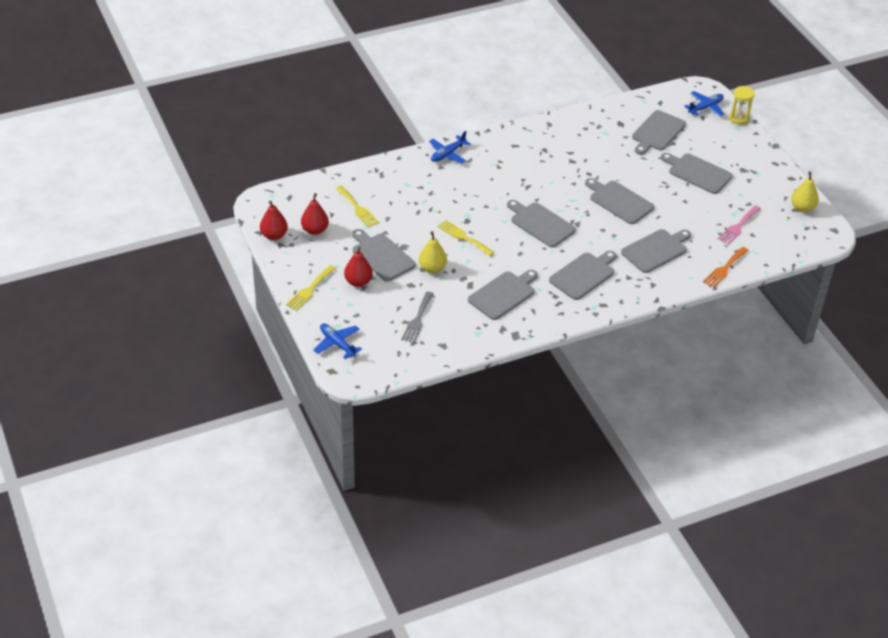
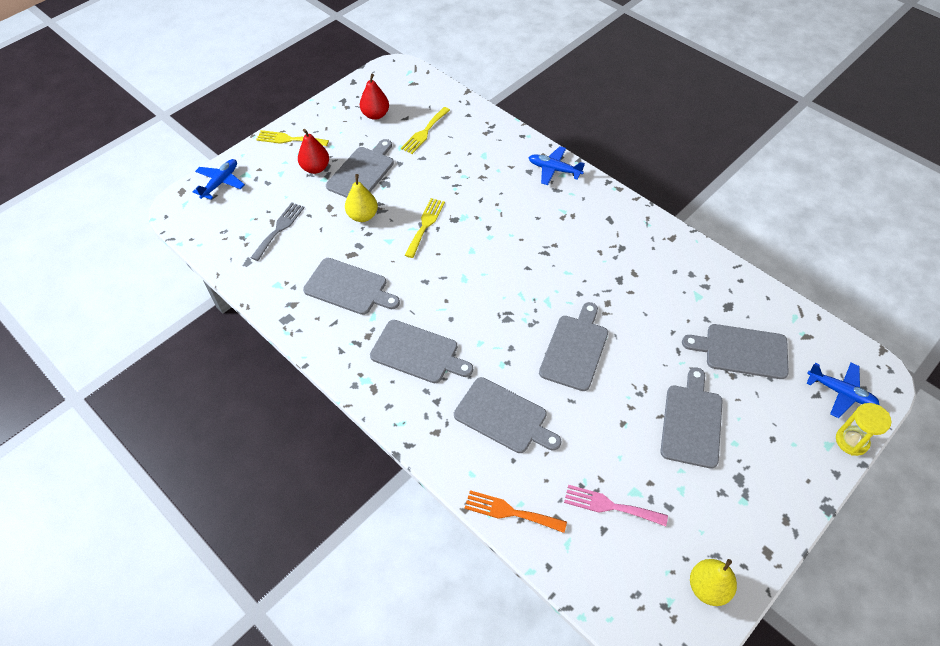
camera: 70 degrees right, 10 degrees up
red pear [260,200,288,240] -> none
grey fork [401,291,434,343] -> grey fork turned 120 degrees clockwise [251,202,305,261]
grey cutting board [507,200,576,247] -> none

